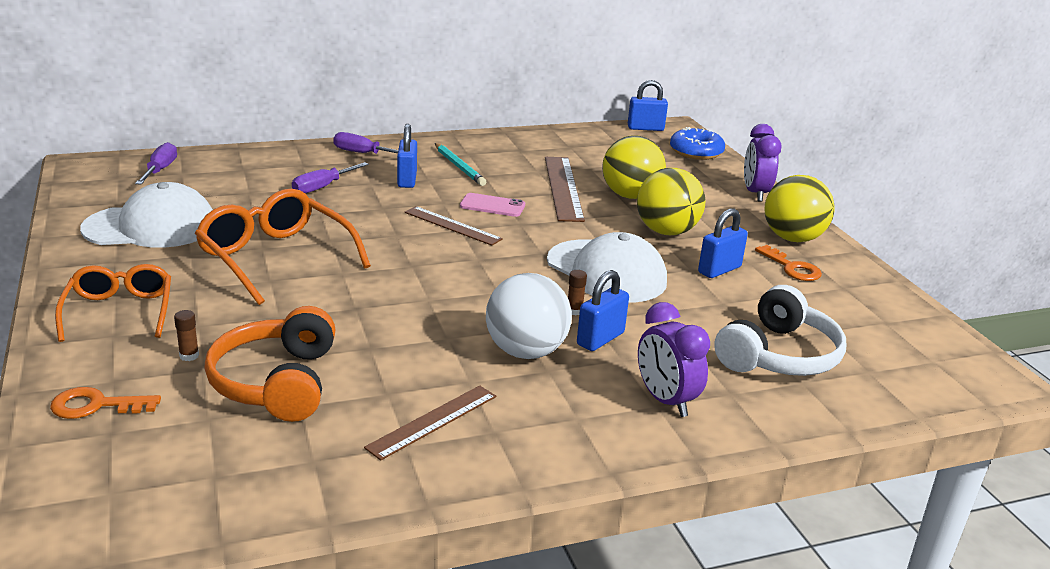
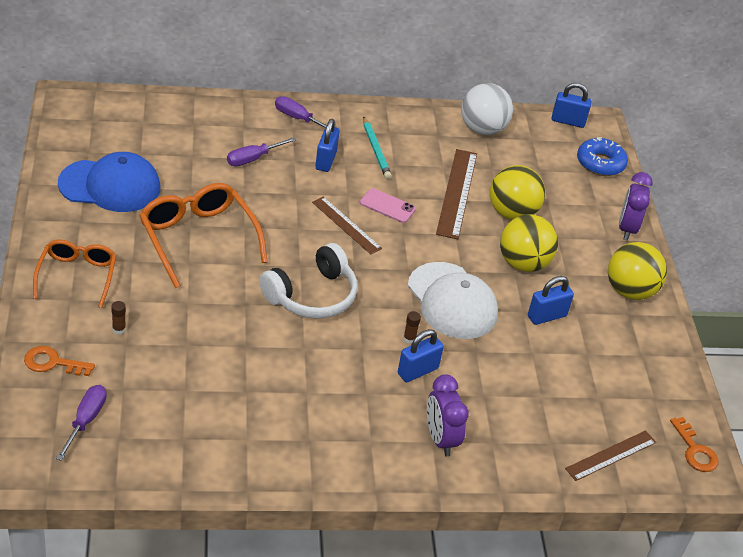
camera: 10 degrees right, 15 degrees up
white cap [80,182,213,248] -> blue cap [58,152,160,212]
purple screwdriver [135,142,177,185] -> purple screwdriver moved to [56,385,107,461]
orange headphones [204,306,336,422] -> none
brown ruler [364,385,496,461] -> brown ruler moved to [565,430,656,481]
white ball [486,273,572,359] -> white ball moved to [461,83,513,135]
white headphones [714,285,846,376] -> white headphones moved to [259,243,357,319]
orange key [755,245,822,281] -> orange key moved to [670,417,719,472]

